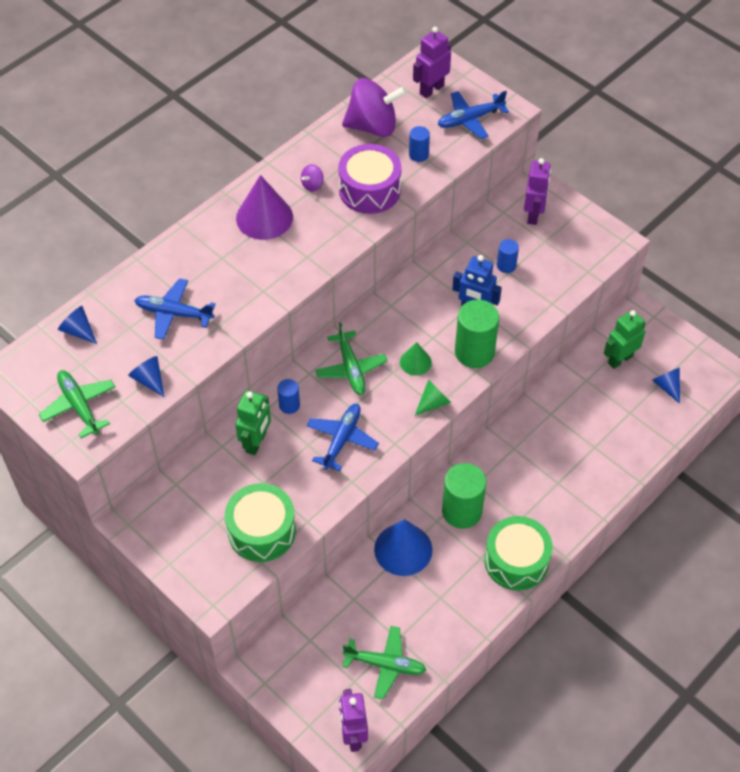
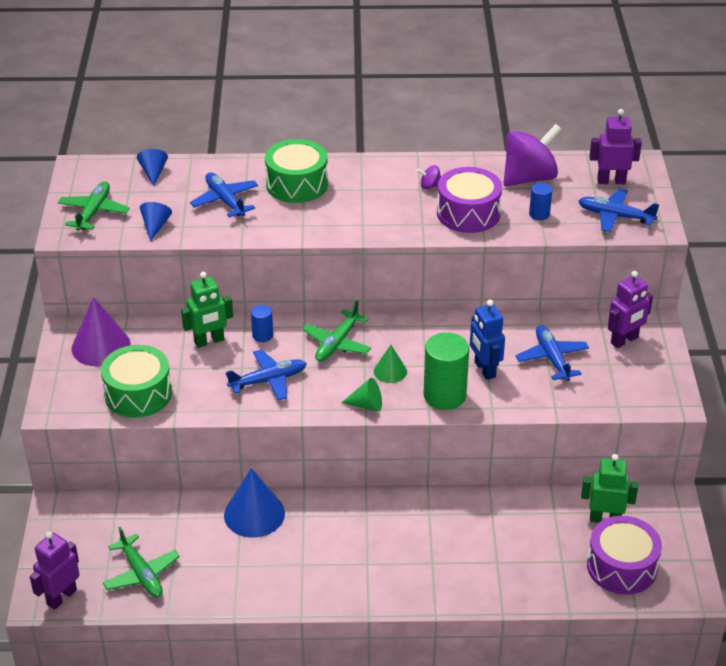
camera: 45 degrees right, 15 degrees down
purple cone [236,175,293,240] -> purple cone moved to [72,297,131,366]
purple spinning top [342,78,407,137] -> purple spinning top turned 75 degrees counterclockwise [503,124,562,186]
green cylinder [442,463,486,529] -> none
green drum [484,516,553,591] -> green drum moved to [265,139,328,203]
blue cylinder [497,239,519,273] -> blue plane [516,325,589,381]
blue cone [652,367,680,404] -> purple drum [587,516,662,595]

